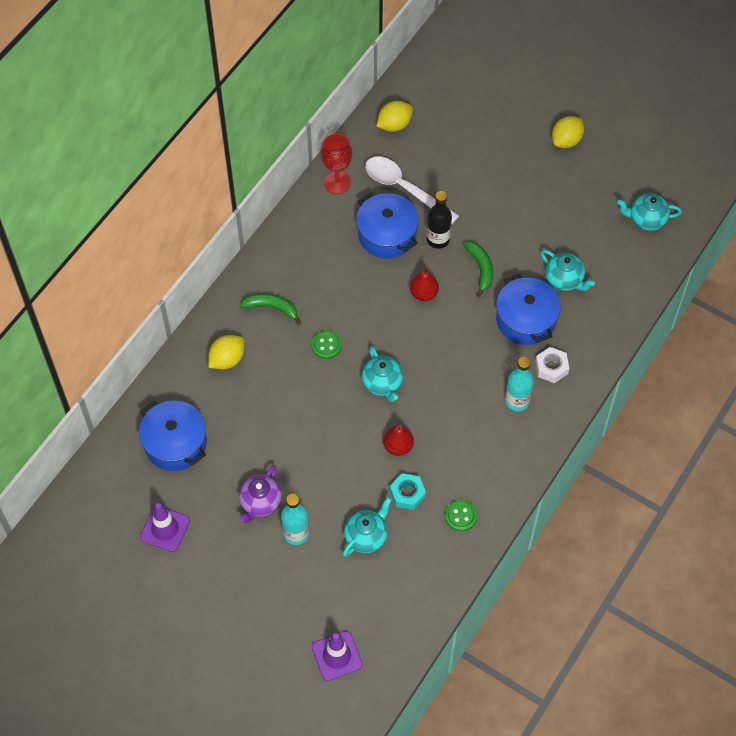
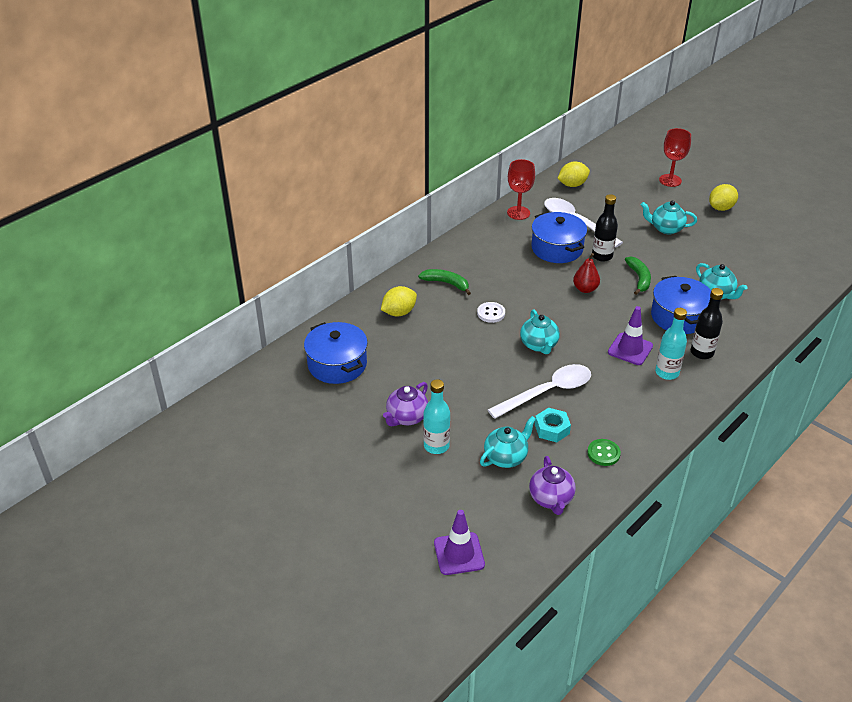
camera: 10 degrees right, 20 degrees down
purple traffic cone [140,503,190,552] -> purple traffic cone moved to [608,306,653,365]
green button [311,331,342,359] -> white button [477,302,505,323]
red pear [383,425,414,456] -> white spoon [488,364,591,419]
white nut [535,347,569,383] -> black bottle [691,288,723,359]
turquoise teapot [617,193,682,231] -> turquoise teapot moved to [641,201,697,234]
none -> purple teapot [529,456,576,515]
none -> red goblet [659,128,691,187]

